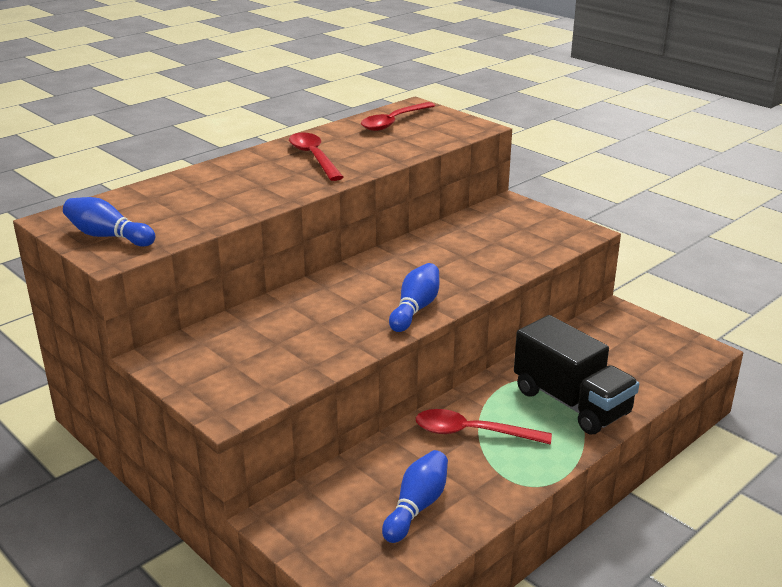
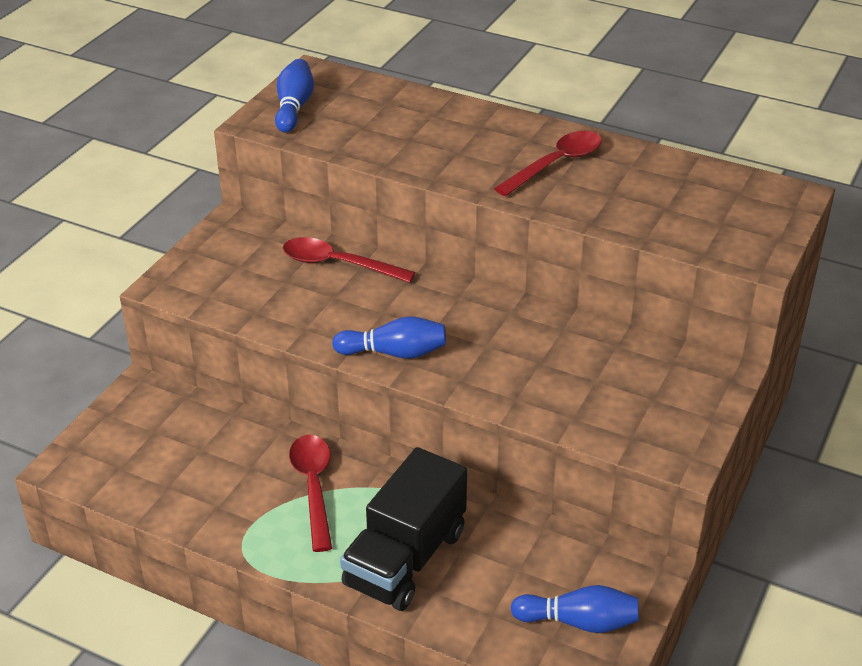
camera: 70 degrees right, 10 degrees up
red spoon [361,102,435,131] -> red spoon moved to [283,237,415,283]
blue bowling pin [382,450,448,543] -> blue bowling pin moved to [511,585,639,633]

